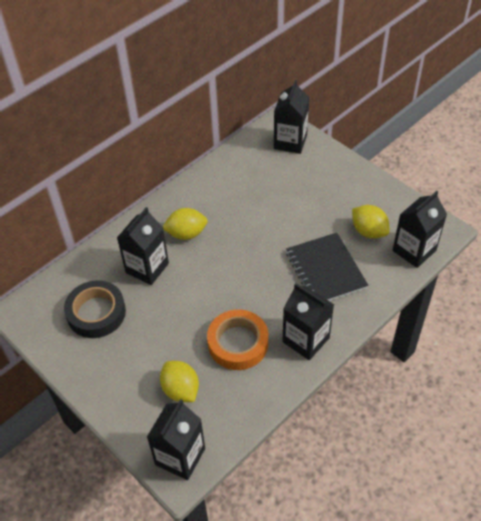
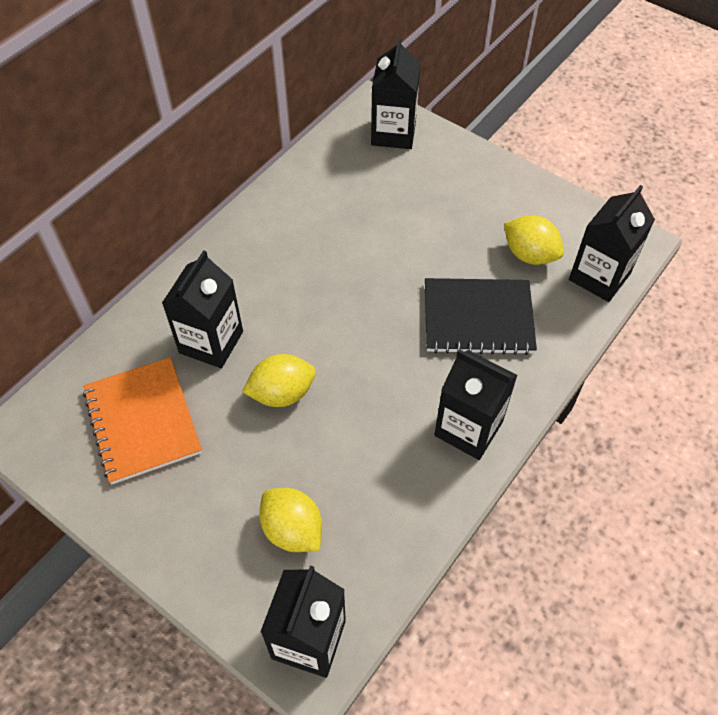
camera: 10 degrees left, 5 degrees up
black tape [64,280,126,338] -> orange notebook [83,357,202,484]
yellow lemon [163,208,208,240] -> yellow lemon moved to [242,354,316,407]
orange tape [207,309,268,370] -> none
black notebook [286,233,368,301] -> black notebook turned 60 degrees counterclockwise [425,278,537,355]

